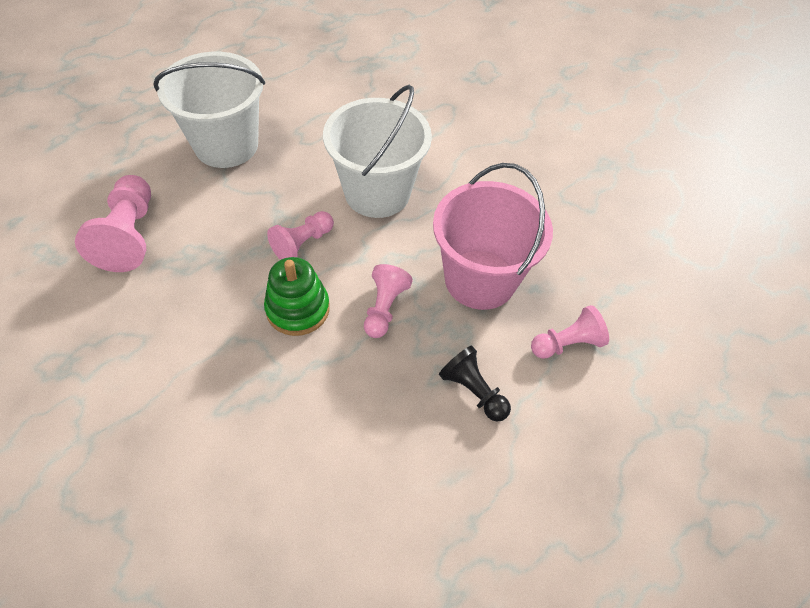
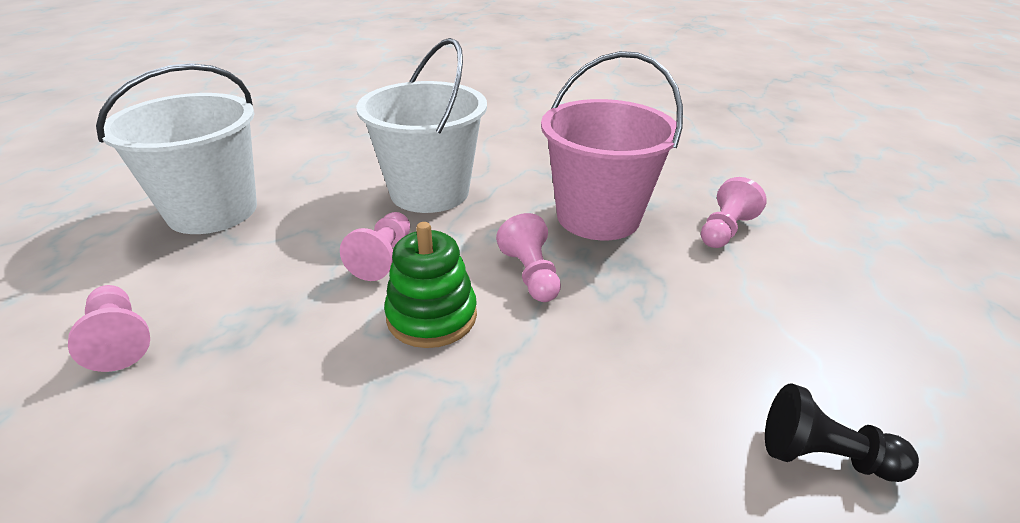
camera: 30 degrees left, 20 degrees down
pink pawn [75,175,151,272] -> pink pawn [68,285,150,372], size x0.64
black pawn [439,346,511,422] -> black pawn moved to [765,384,919,482]

